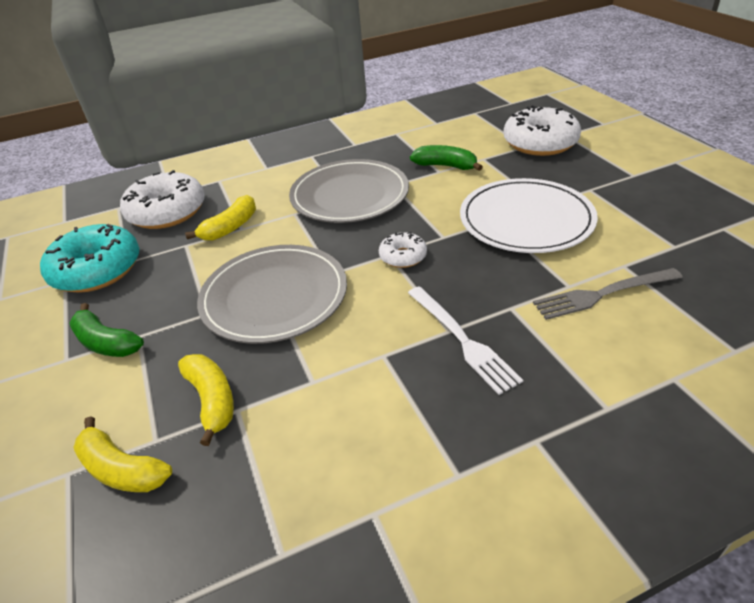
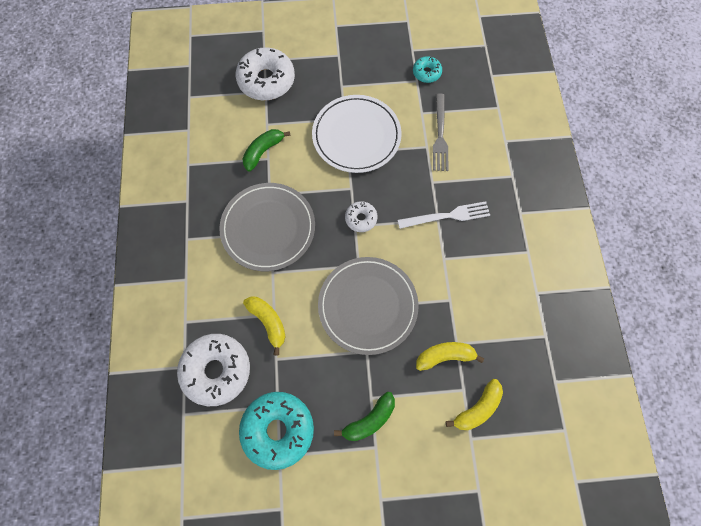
camera: 75 degrees left, 30 degrees up
none -> turquoise donut [413,56,442,83]

